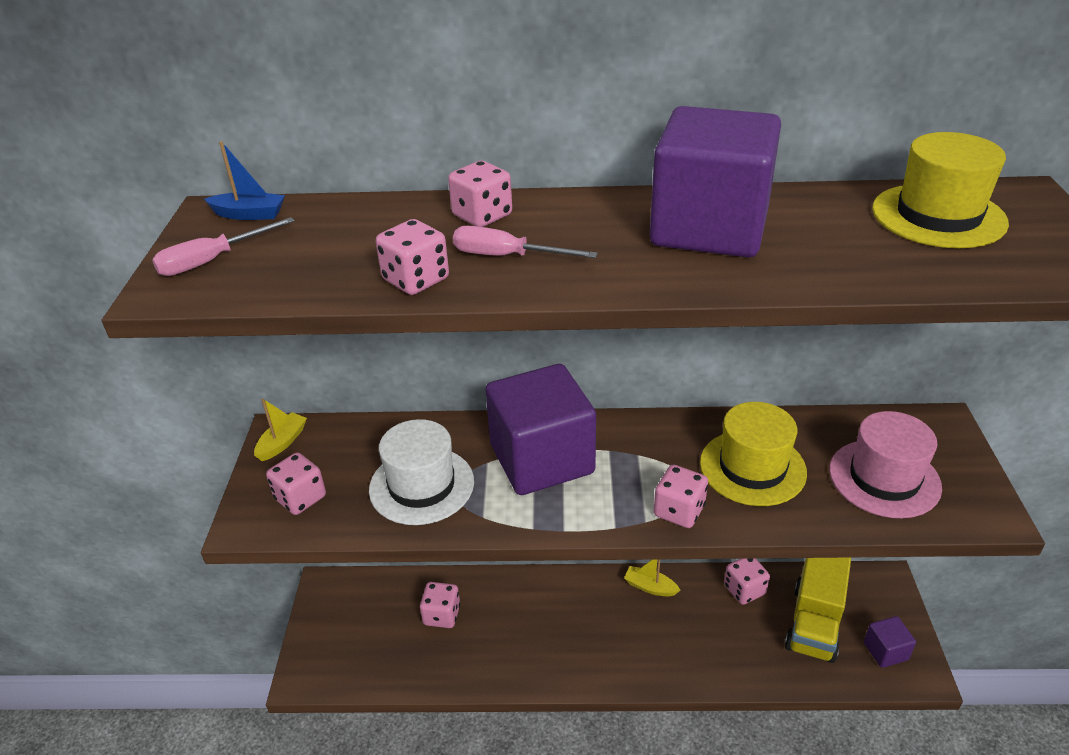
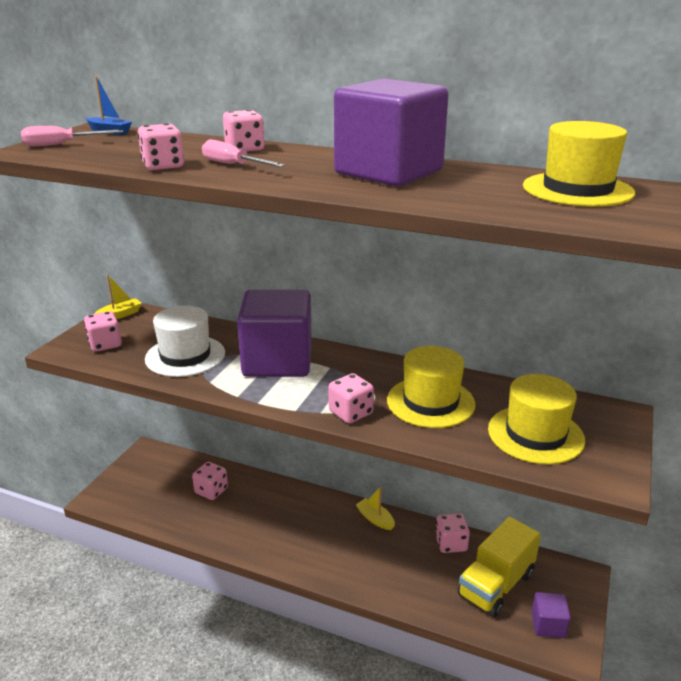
camera: 20 degrees right, 10 degrees down
pink hat [829,411,942,518] -> yellow hat [488,374,585,465]

